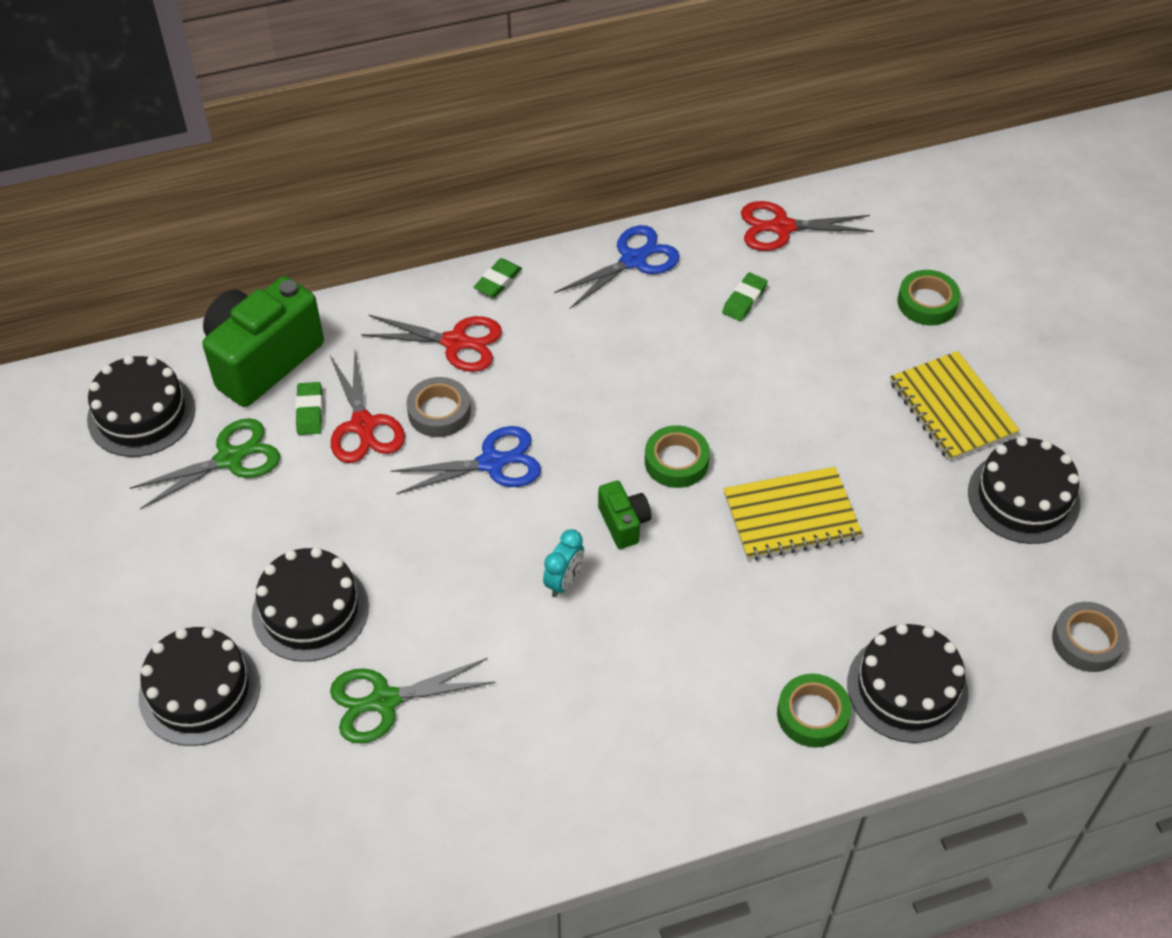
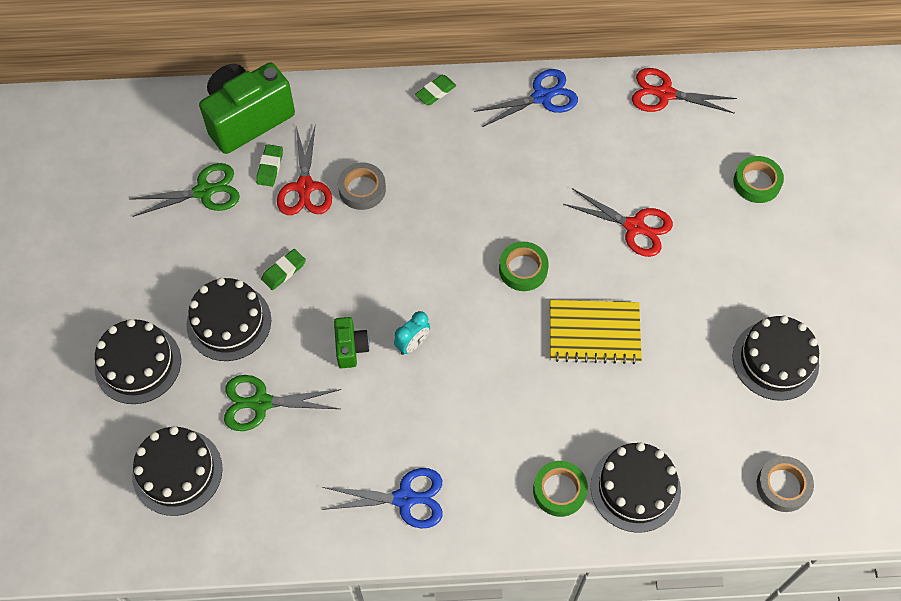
camera: 15 degrees right, 10 degrees up
black cake [87,355,195,457] -> black cake moved to [132,426,223,516]
red scissors [361,315,502,372] -> red scissors moved to [563,188,673,257]
blue scissors [391,426,541,494] -> blue scissors moved to [321,468,442,529]
green camera [598,481,651,549] -> green camera moved to [334,317,370,368]
green eraser [722,273,768,321] -> green eraser moved to [261,249,306,290]
yellow notebook [890,351,1020,461] -> none

